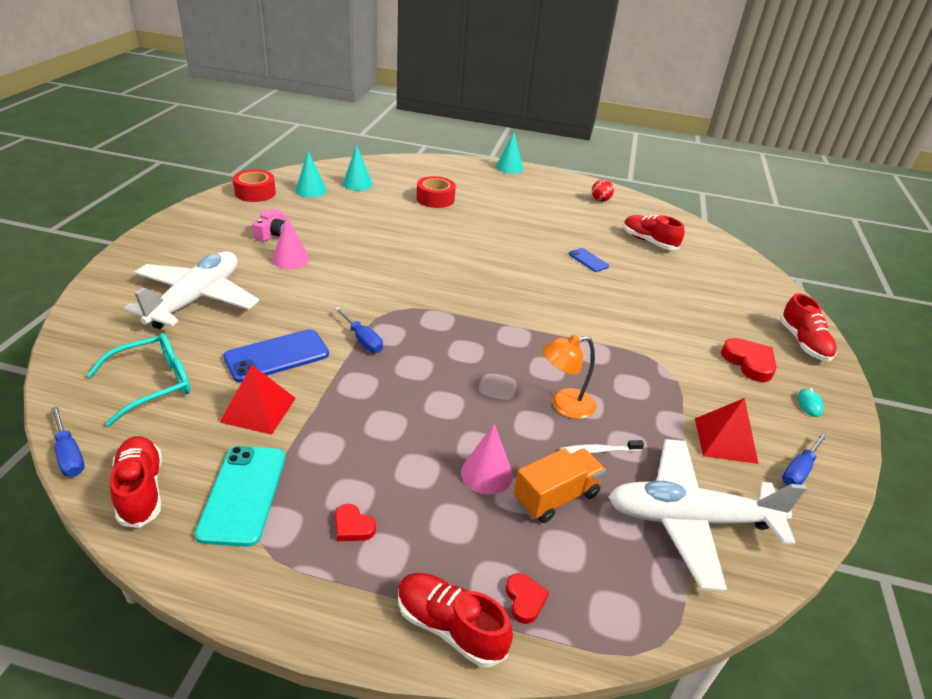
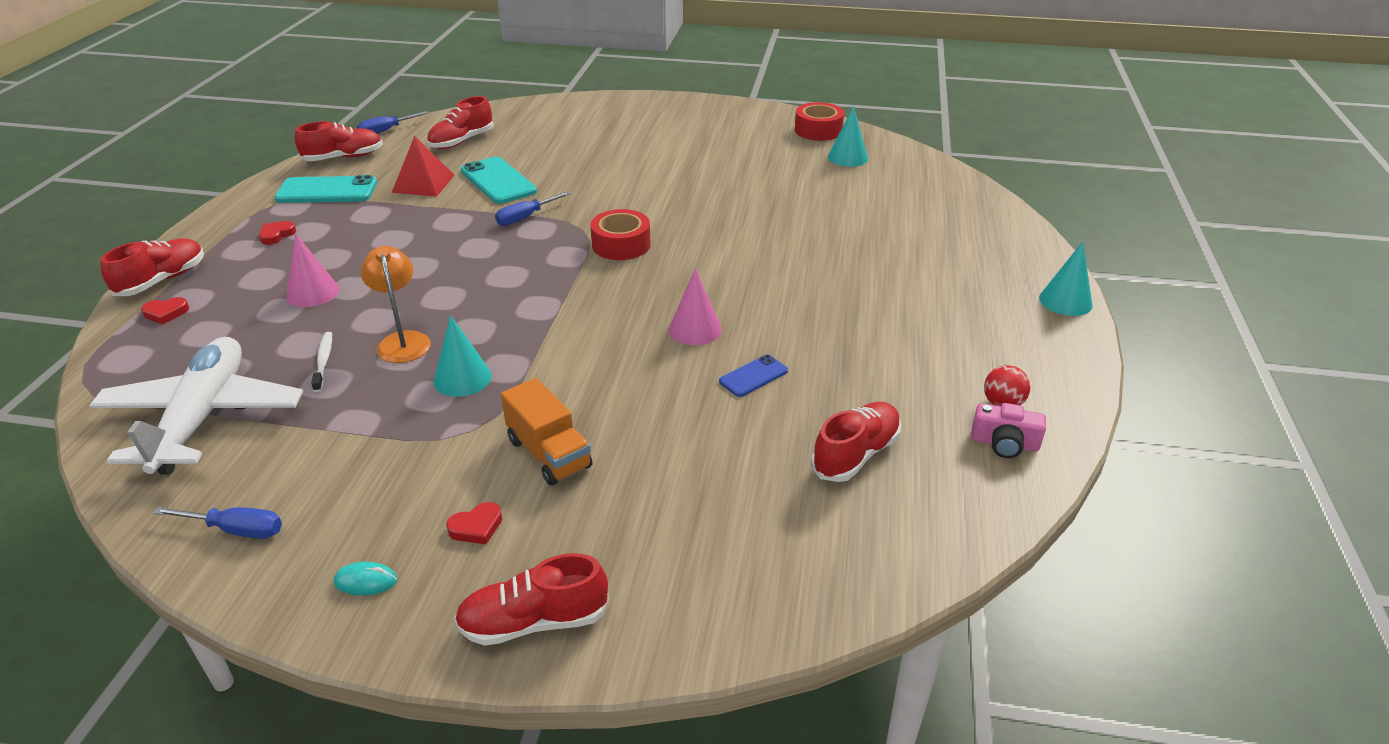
camera: 90 degrees right, 0 degrees up
turquoise glasses [87,333,190,426] -> red shoe [427,96,494,149]
white plane [124,251,259,329] -> none
blue phone [223,329,329,383] -> turquoise phone [461,157,537,204]
pink camera [252,209,284,242] -> pink camera moved to [971,403,1046,458]
pink cone [272,215,310,269] -> pink cone moved to [669,268,722,345]
turquoise cone [342,145,373,191] -> turquoise cone moved to [433,315,492,397]
red tape [417,176,456,208] -> red tape moved to [590,209,651,260]
orange truck [514,448,606,523] -> orange truck moved to [501,378,593,486]
red pyramid [695,398,758,464] -> none
red heart [721,338,777,382] -> red heart [446,502,502,544], size x0.58
blue screwdriver [782,433,828,486] -> blue screwdriver turned 150 degrees clockwise [153,507,282,539]

